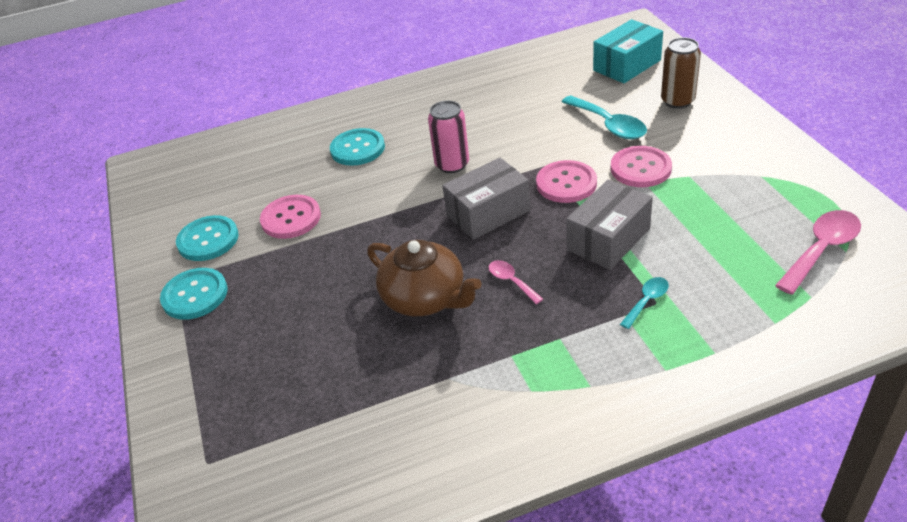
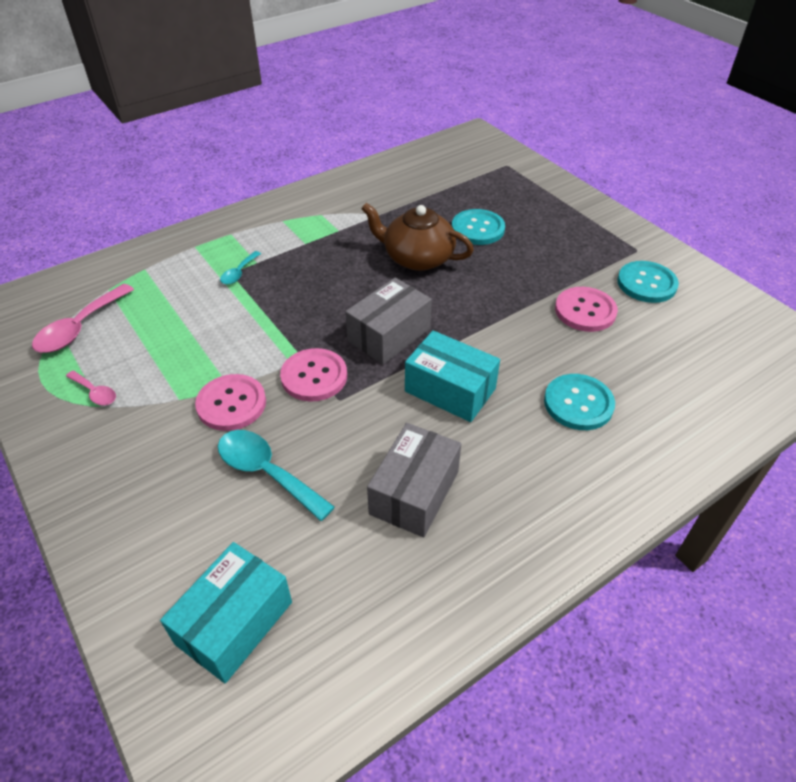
camera: 160 degrees right, 5 degrees up
turquoise button [160,268,228,320] -> turquoise button moved to [452,209,505,245]
pink can [428,101,469,173] -> turquoise box [405,330,500,422]
pink spoon [489,260,543,304] -> pink spoon moved to [66,371,116,405]
grey box [566,179,653,270] -> grey box moved to [367,423,461,538]
brown can [661,37,701,109] -> none

